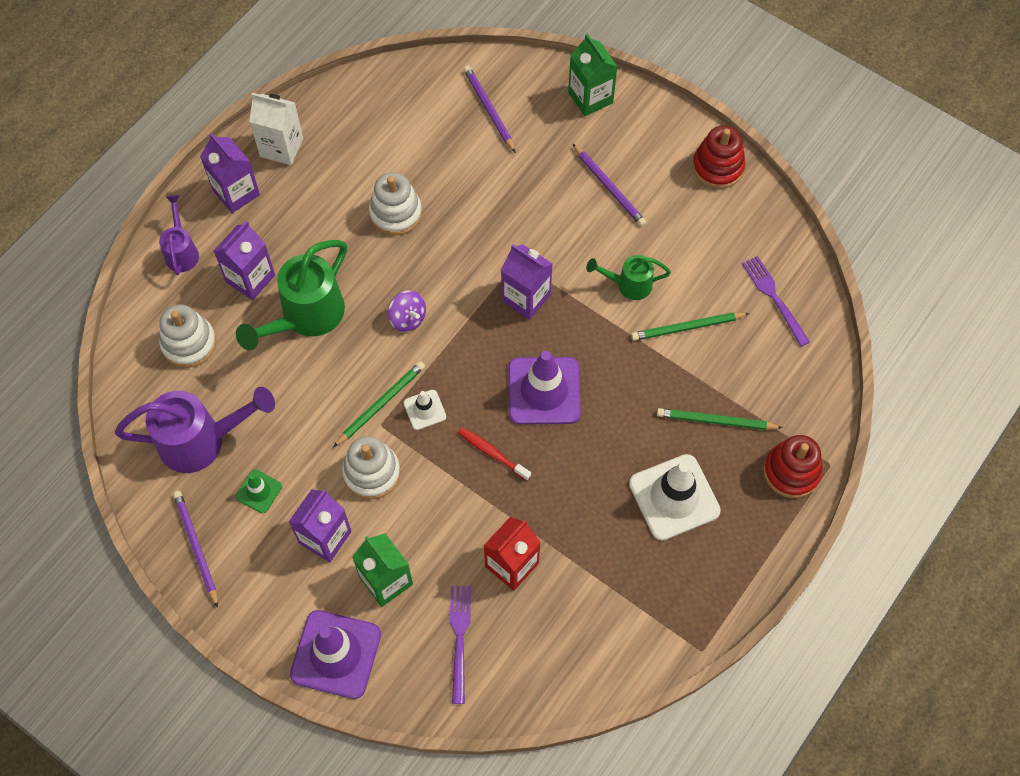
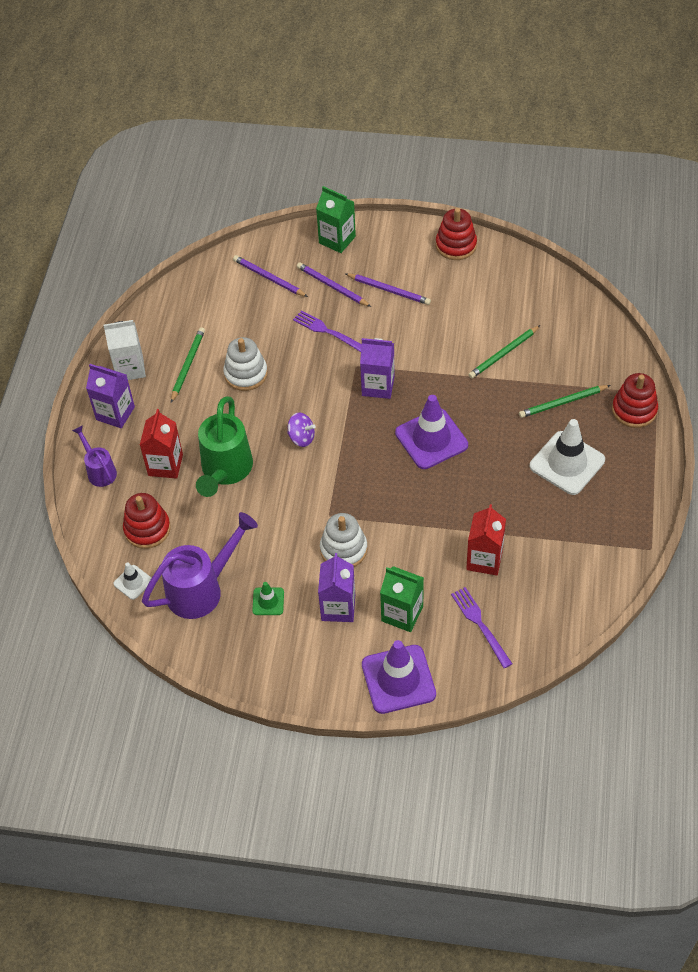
camera: 25 degrees left, 10 degrees down
white stacking toy [159,304,216,368] -> red stacking toy [123,493,171,549]
purple pencil [173,491,218,608] -> purple pencil moved to [297,262,371,307]
purple carton [214,221,275,300] -> red carton [140,409,183,479]
green pencil [333,361,425,447] -> green pencil moved to [171,327,205,403]
white traffic cone [404,390,446,430] -> white traffic cone moved to [113,562,151,600]
red toothbrush [458,427,531,481] -> none
green watering can [586,255,671,300] -> none
purple fork [742,256,810,347] -> purple fork moved to [293,310,362,352]

